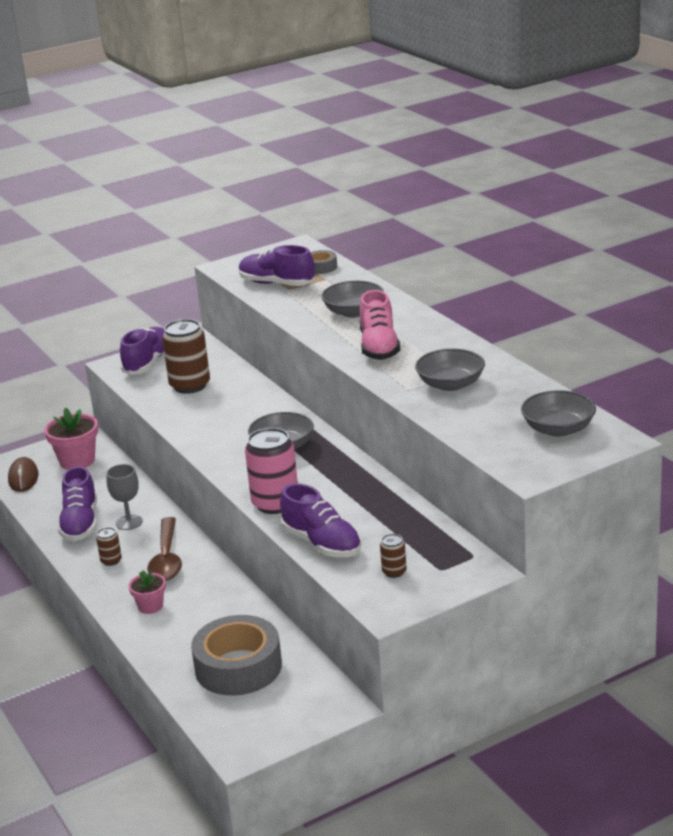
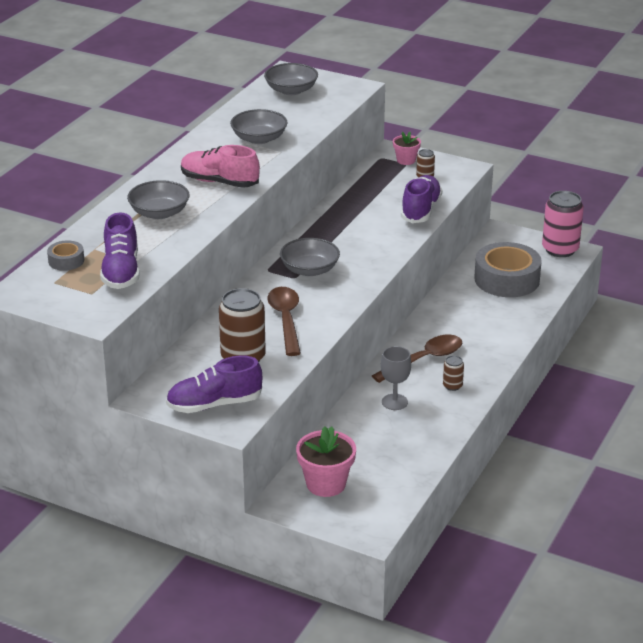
camera: 125 degrees left, 5 degrees up
brown mouse [8,457,39,492] -> none
purple shoe [58,466,97,541] -> none
pink flower pot [128,570,166,614] -> pink flower pot moved to [393,132,421,165]
pink can [245,428,298,514] -> pink can moved to [542,191,584,257]
pink shoe [360,290,400,360] -> pink shoe turned 120 degrees counterclockwise [181,145,260,188]
none -> brown spoon [267,287,301,356]

